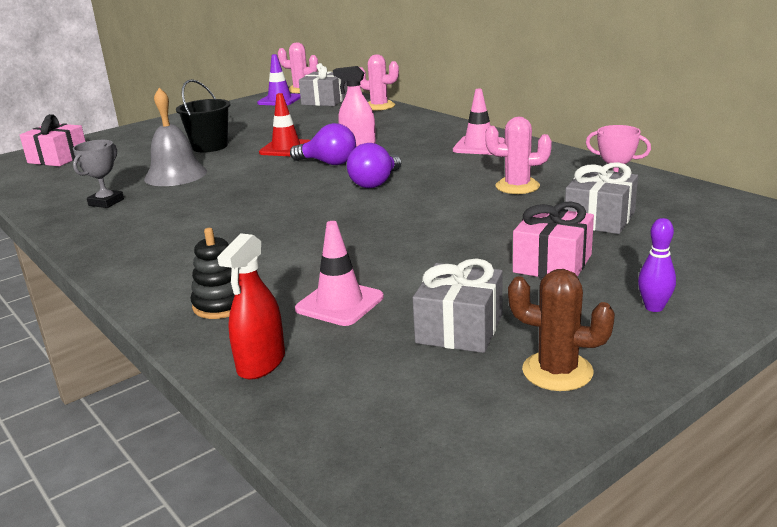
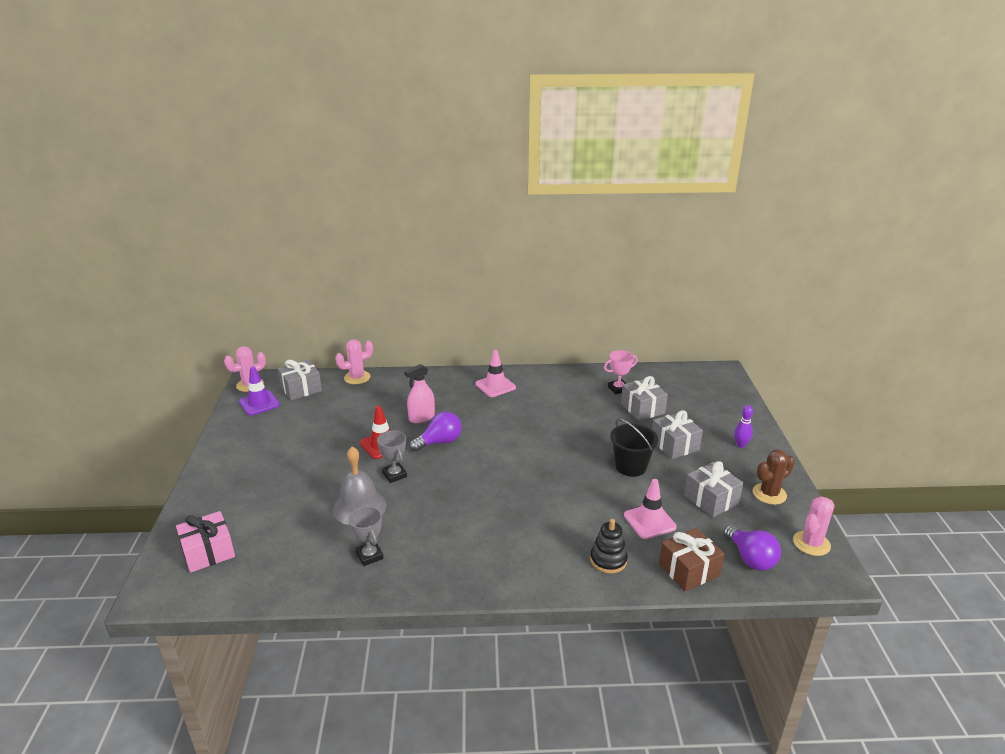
camera: 55 degrees left, 5 degrees up
black bucket [176,79,230,152] -> black bucket moved to [610,419,658,477]
red spray bottle [217,233,285,380] -> brown gift [659,528,724,591]
purple light bulb [347,143,401,188] -> purple light bulb moved to [723,525,781,571]
pink cactus [485,117,552,194] -> pink cactus moved to [793,496,835,556]
pink gift [513,201,594,278] -> grey gift [652,410,703,459]
none -> grey trophy [377,431,407,483]

